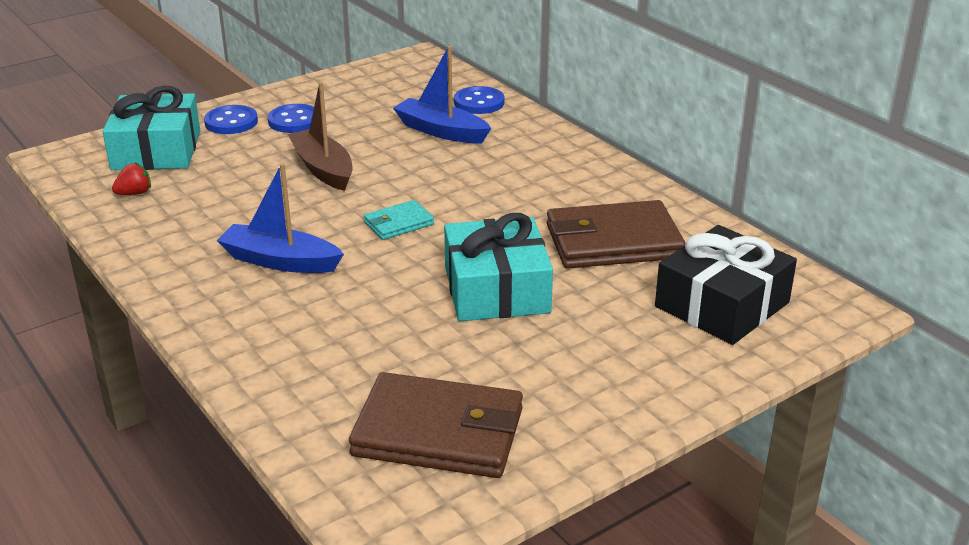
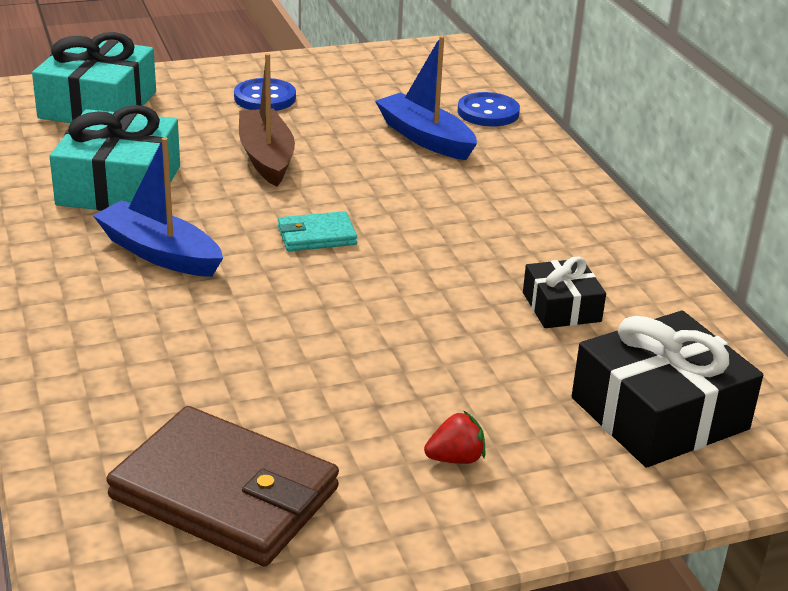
camera: 15 degrees right, 0 degrees up
red strawberry [112,162,151,195] -> red strawberry moved to [424,410,485,464]
blue button [204,105,258,134] -> none
turquoise gift [444,213,553,321] -> turquoise gift moved to [50,105,180,211]
brown wallet [547,200,686,269] -> black gift [523,256,606,328]

